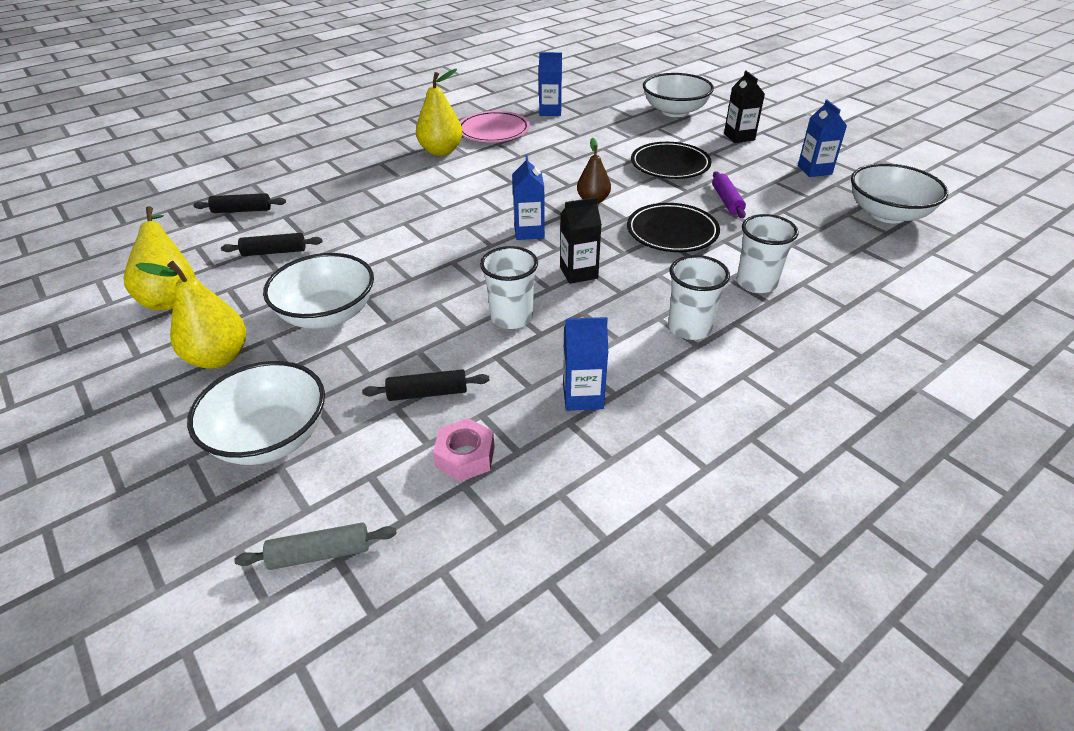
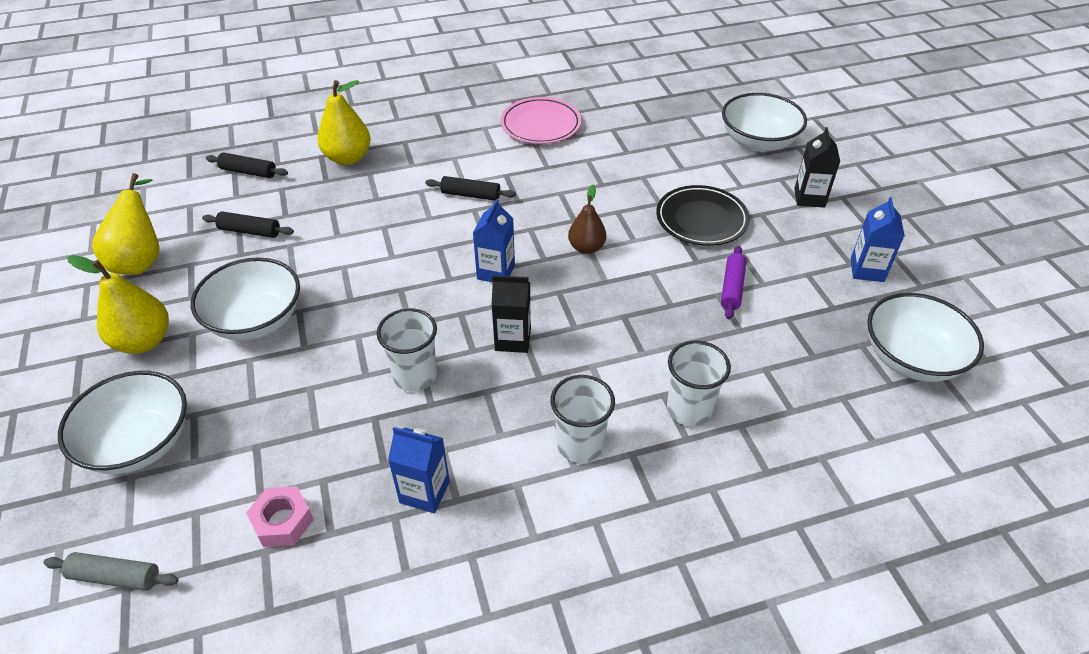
camera: 20 degrees right, 5 degrees up
black rolling pin [362,369,490,401] -> black rolling pin moved to [425,176,516,201]
yellow pear [416,69,463,156] -> yellow pear moved to [317,80,371,165]
blue carton [539,52,562,116] -> none
black plate [627,203,720,252] -> none

